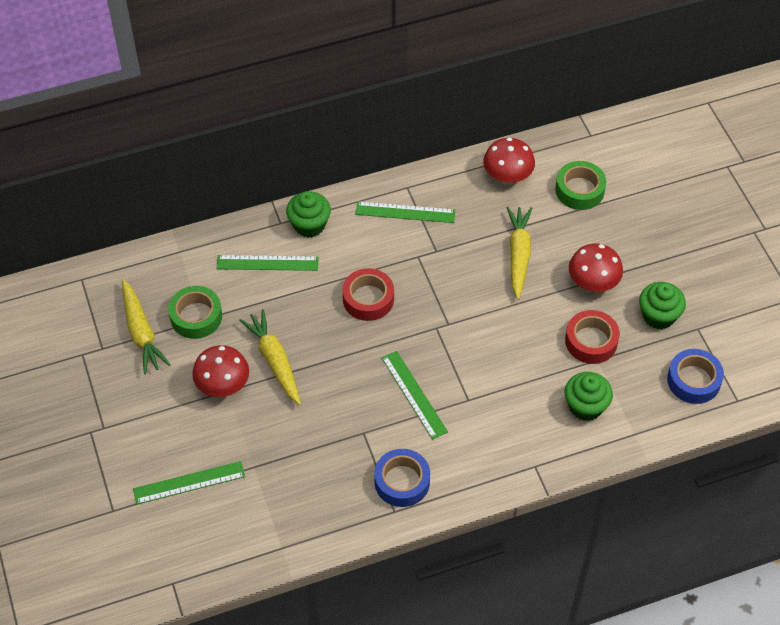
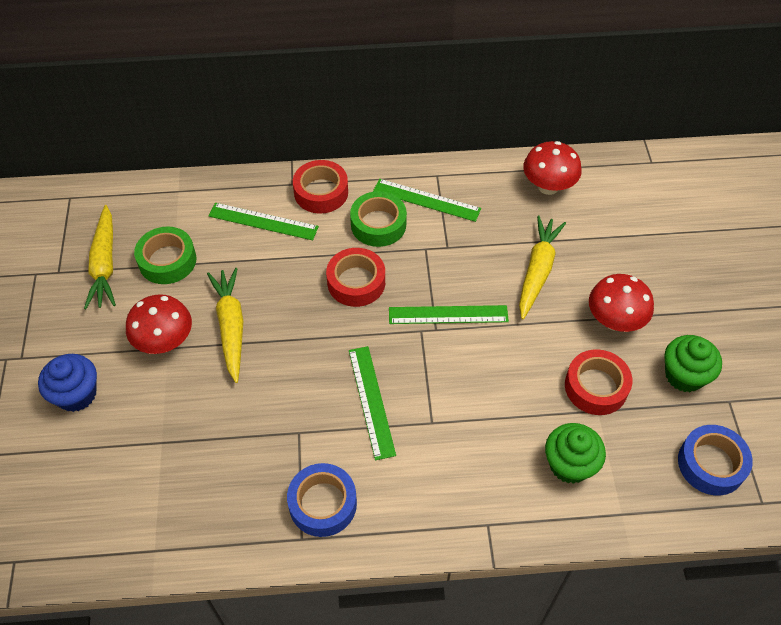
camera: 15 degrees right, 0 degrees up
green ruler [133,461,245,504] -> green ruler moved to [389,305,509,324]
green cupcake [286,191,331,237] -> red tape [293,160,348,214]
green tape [555,161,606,210] -> green tape moved to [350,191,407,247]
none -> blue cupcake [38,354,97,412]

